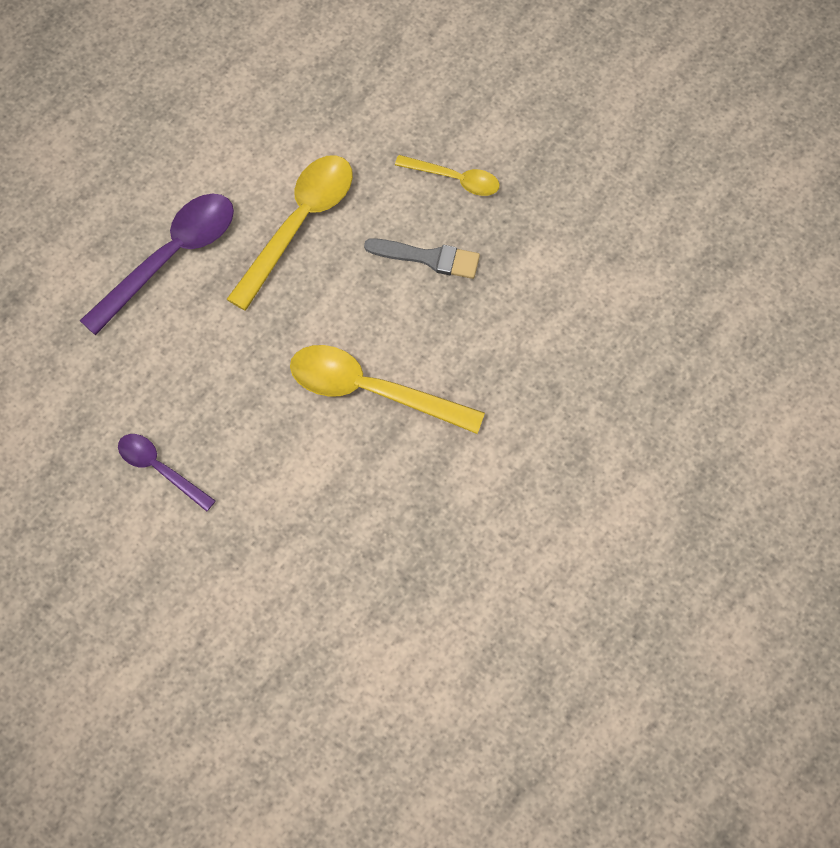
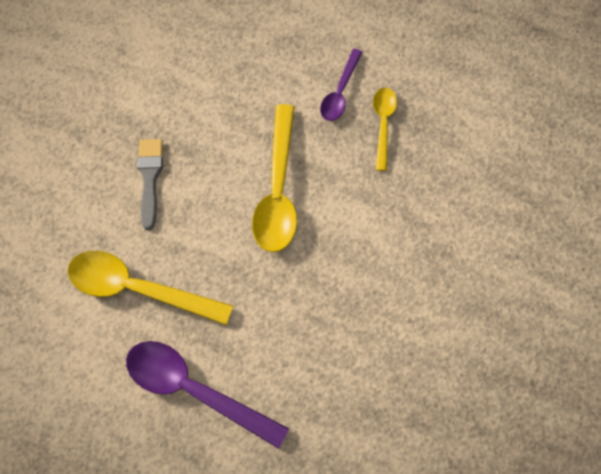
camera: 105 degrees left, 5 degrees up
purple spoon [118,434,216,511] -> purple spoon moved to [320,49,363,121]
yellow spoon [395,155,500,196] -> yellow spoon moved to [373,88,397,171]

